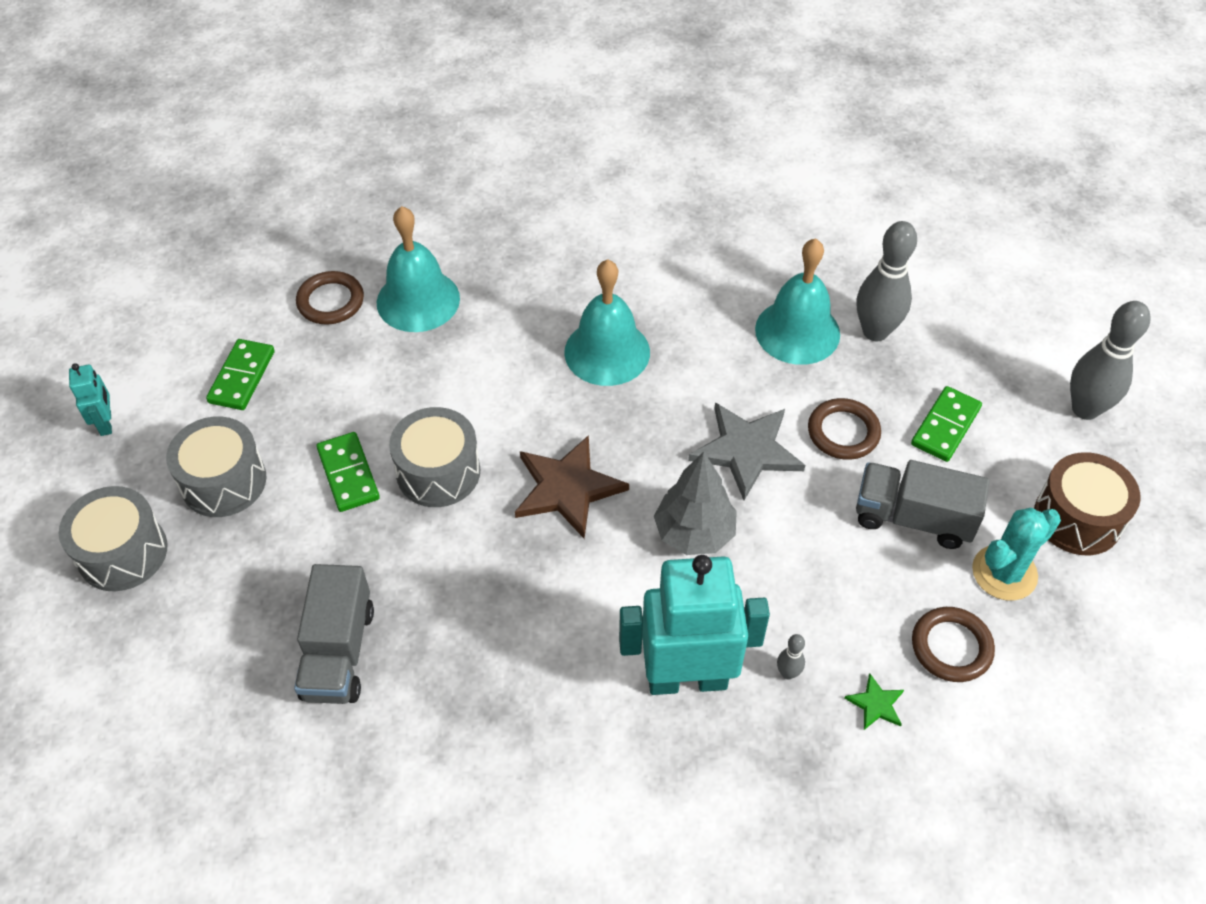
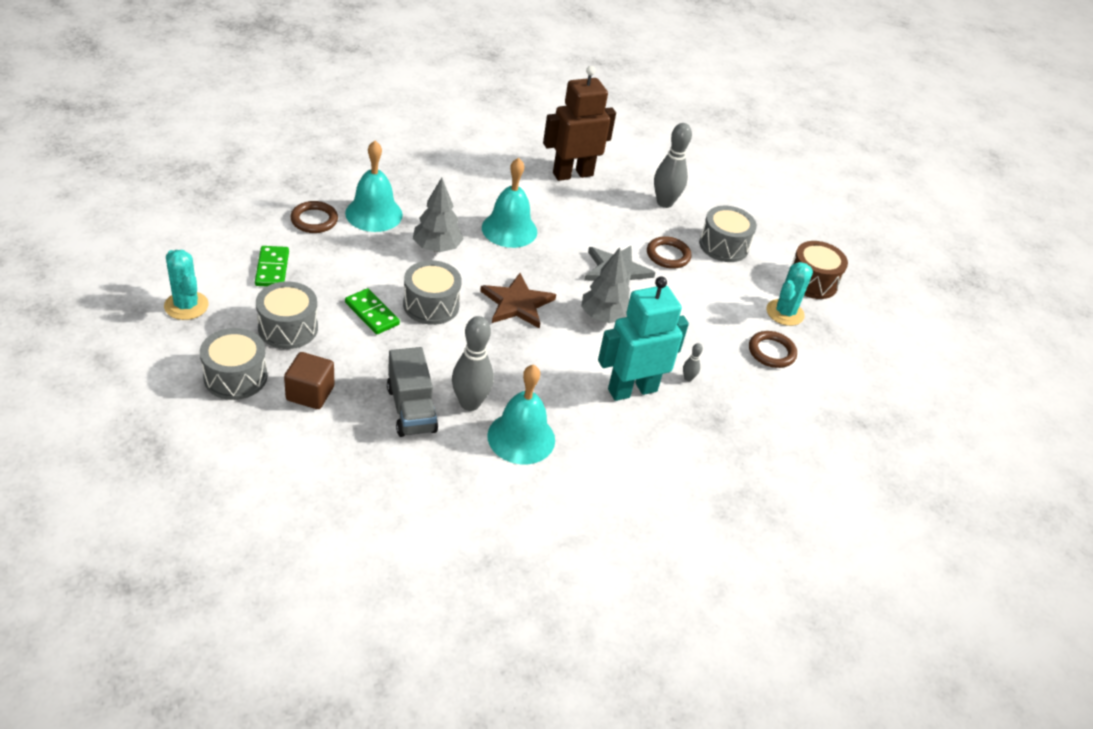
camera: 25 degrees left, 10 degrees down
turquoise robot [69,363,112,436] -> turquoise cactus [164,250,209,320]
turquoise bell [755,238,840,365] -> turquoise bell moved to [487,364,555,464]
green star [844,673,904,730] -> none
grey truck [856,460,990,549] -> none
green domino [911,386,982,462] -> grey drum [699,206,757,262]
grey bowling pin [1070,301,1151,420] -> grey bowling pin moved to [452,316,494,411]
none -> brown cube [284,352,334,409]
none -> grey tree [413,178,464,252]
none -> brown robot [543,66,616,181]

